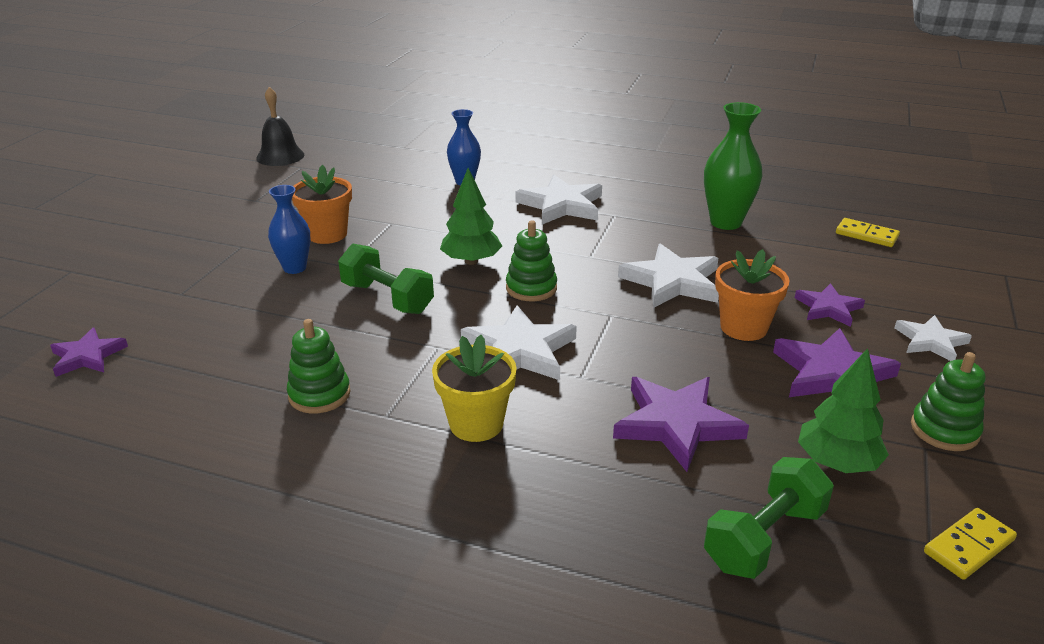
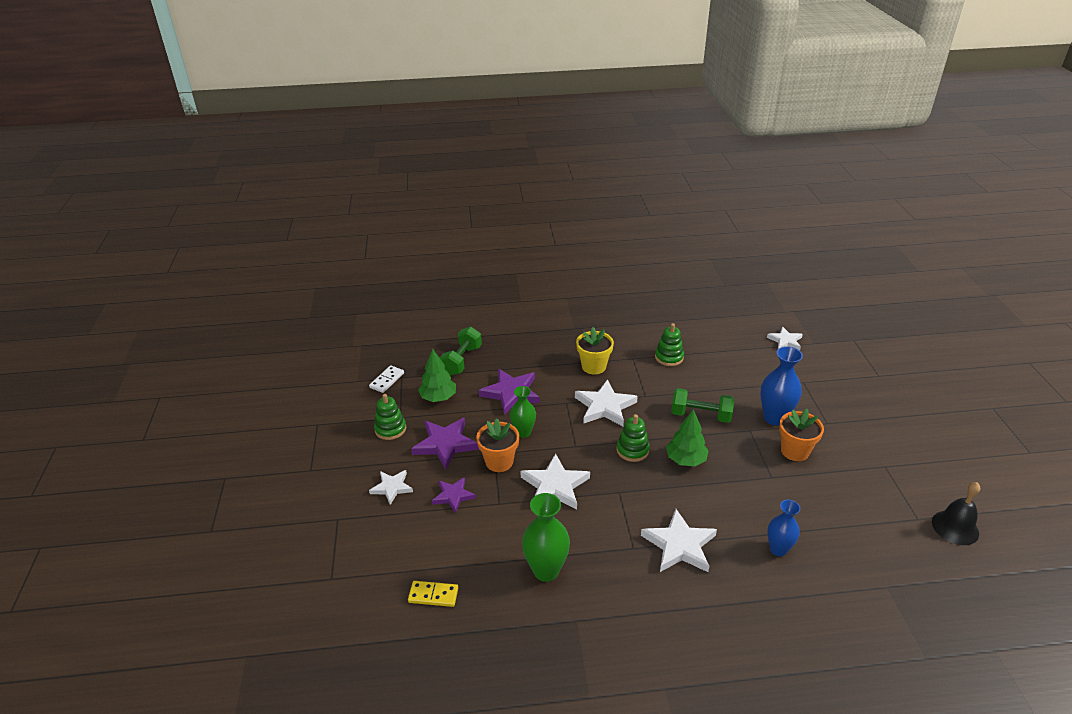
camera: 155 degrees right, 5 degrees up
purple star [50,328,128,377] -> white star [767,326,803,350]
blue vase [268,185,310,274] -> blue vase [760,346,803,426], size x1.51
yellow domino [924,508,1017,580] -> white domino [369,365,404,393]
none -> green vase [510,386,536,438]

